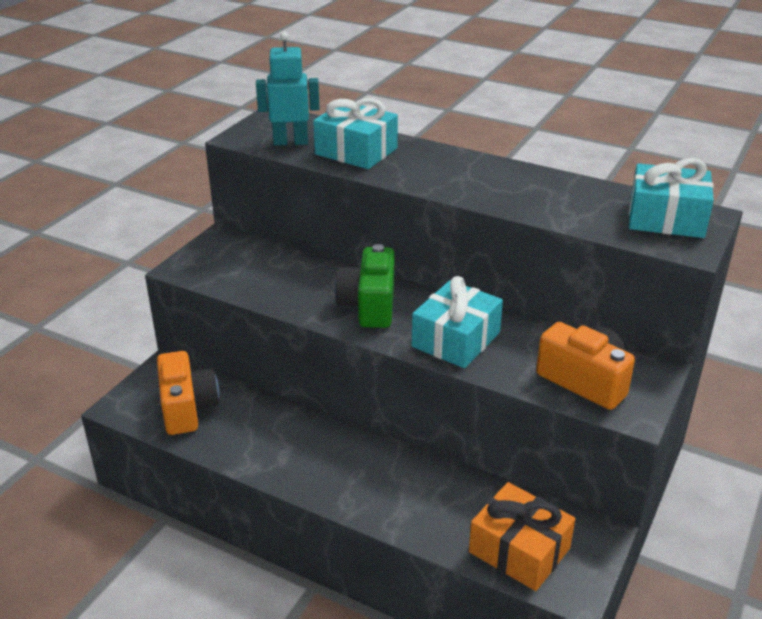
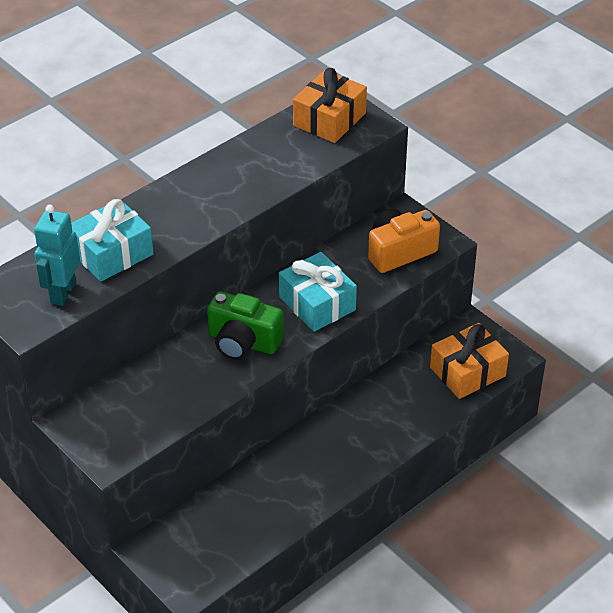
camera: 70 degrees left, 10 degrees up
orange camera [157,351,219,435] -> none
turquoise gift [629,158,714,238] -> orange gift [293,68,367,143]

